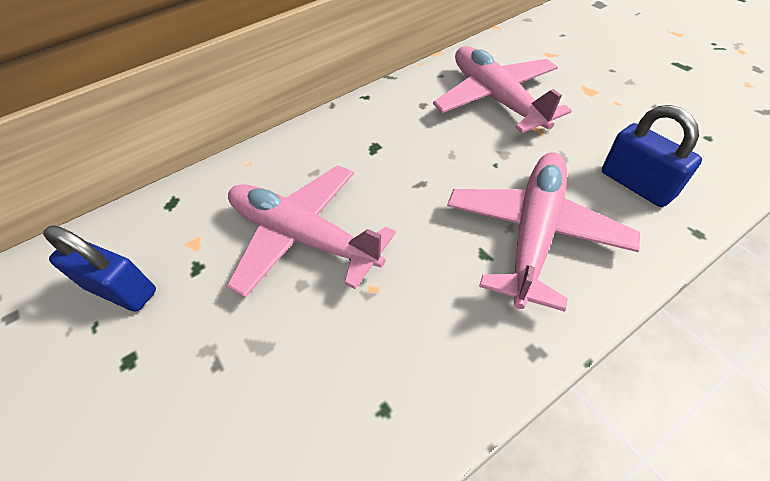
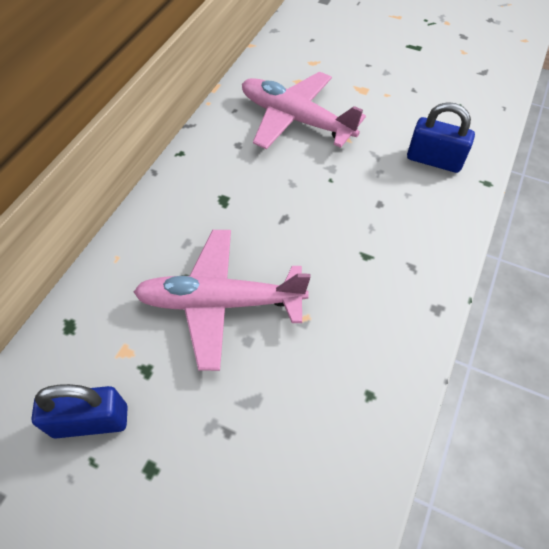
camera: 35 degrees left, 5 degrees up
pink plane [447,152,640,312] -> none

